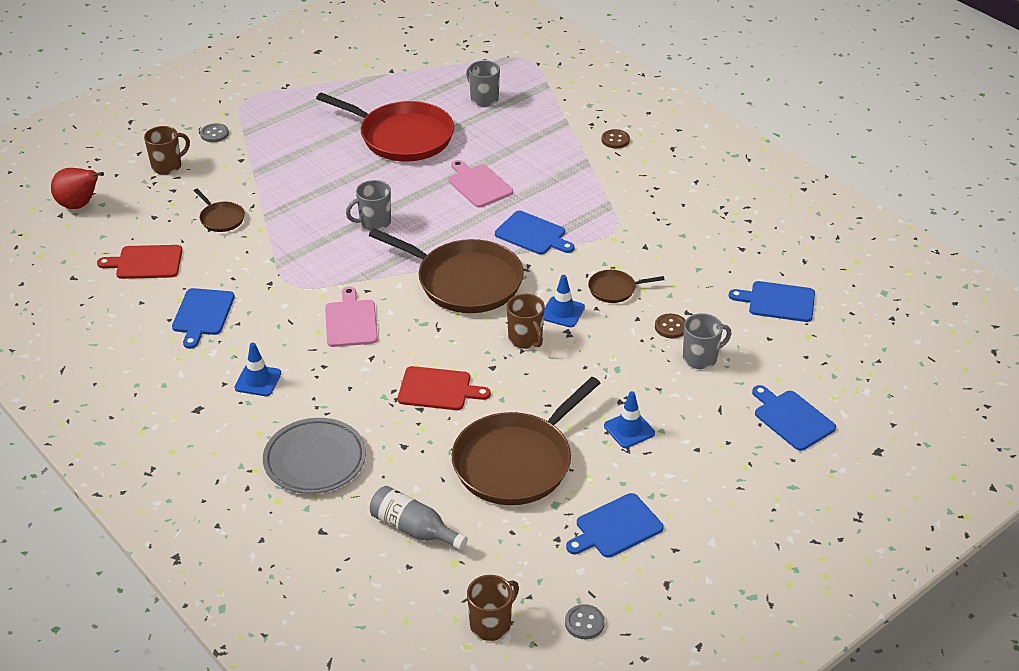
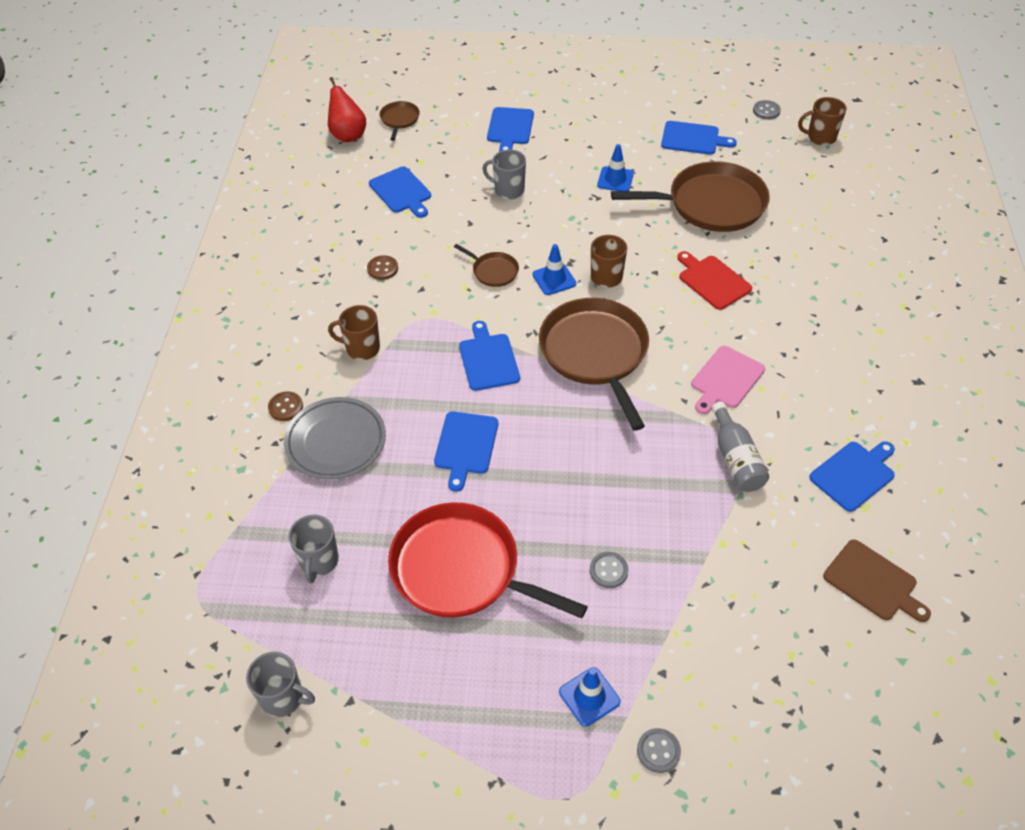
camera: 135 degrees left, 10 degrees up
red pear [51,168,104,209] -> red pear moved to [328,77,366,142]
red cutting board [97,245,182,279] -> brown cutting board [823,539,931,622]
brown mug [144,126,190,175] -> brown mug moved to [328,305,380,360]
brown pan [194,189,245,232] -> brown pan moved to [380,101,420,141]
blue traffic cone [235,343,281,396] -> blue traffic cone moved to [559,667,620,727]
grey plate [263,418,366,494] -> grey plate moved to [284,397,386,480]
red pan [316,93,454,162] -> red pan turned 45 degrees counterclockwise [388,503,588,619]
grey mug [346,180,391,231] -> grey mug moved to [246,652,315,717]
grey bottle [370,486,468,550] -> grey bottle moved to [712,402,769,492]
pink cutting board [449,160,513,208] -> blue cutting board [434,412,498,492]
brown button [655,314,686,338] -> brown button moved to [367,255,398,280]
none -> grey button [590,552,629,588]

